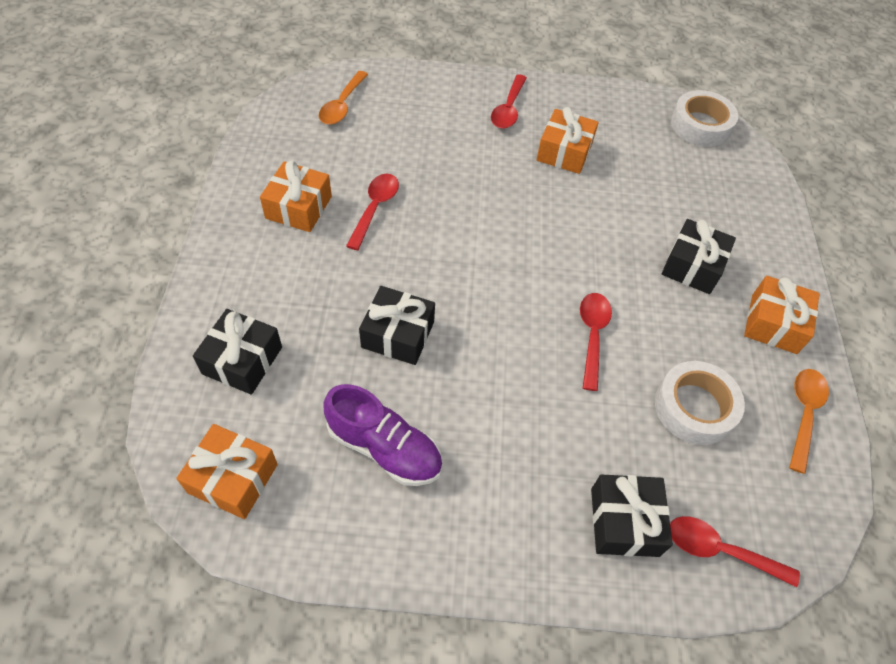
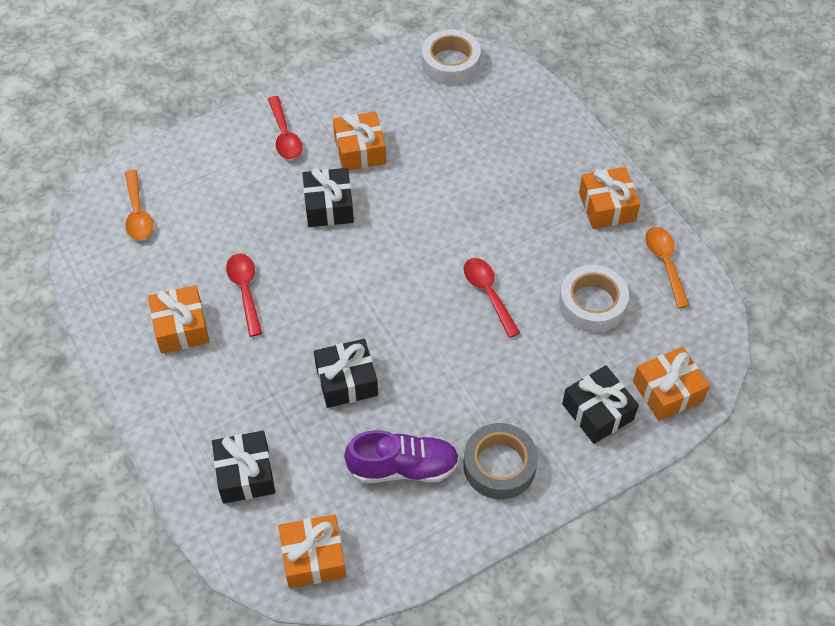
camera: 30 degrees left, 0 degrees up
black gift [662,219,736,294] -> black gift moved to [302,168,354,227]
red spoon [670,516,800,587] -> orange gift [633,347,710,421]
none -> grey tape [463,423,538,499]

